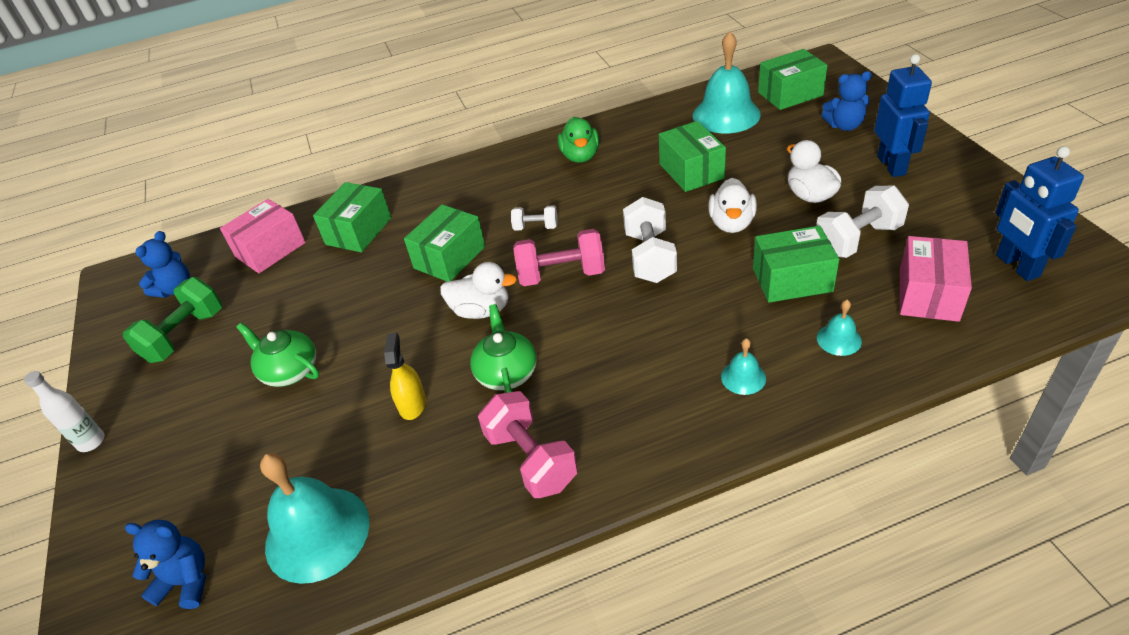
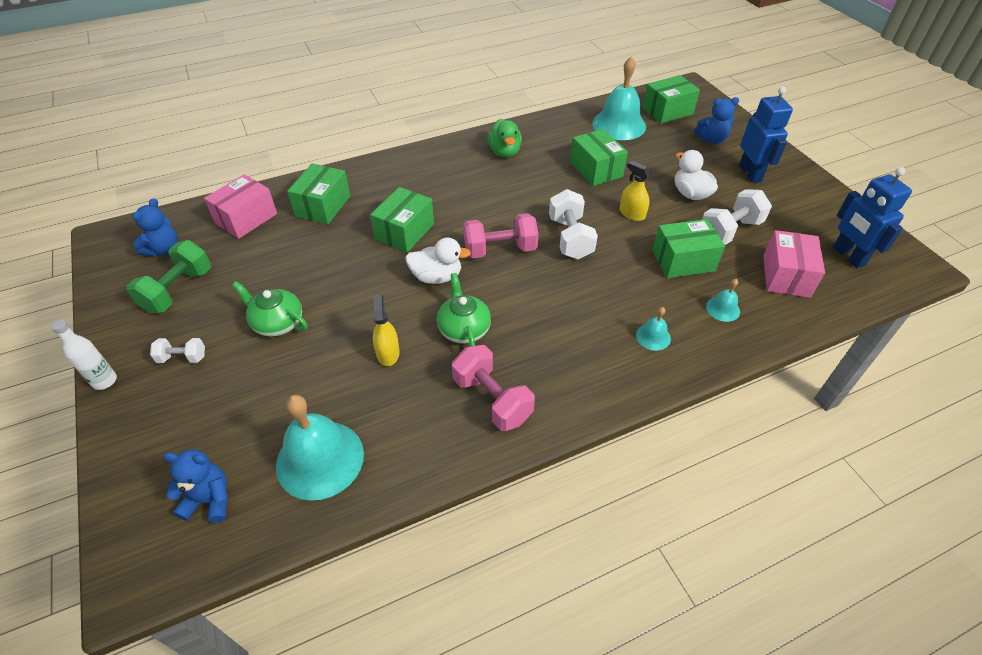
camera: 10 degrees left, 5 degrees up
white dumbbell [511,205,557,231] -> white dumbbell moved to [150,338,205,363]
white duck [708,178,757,233] -> yellow spray bottle [620,160,651,221]

